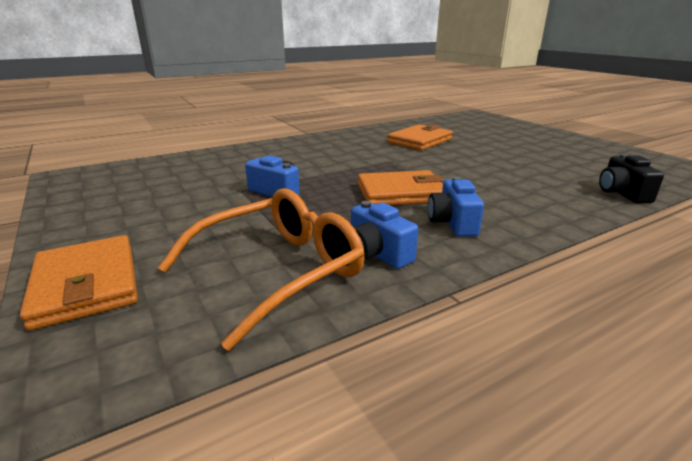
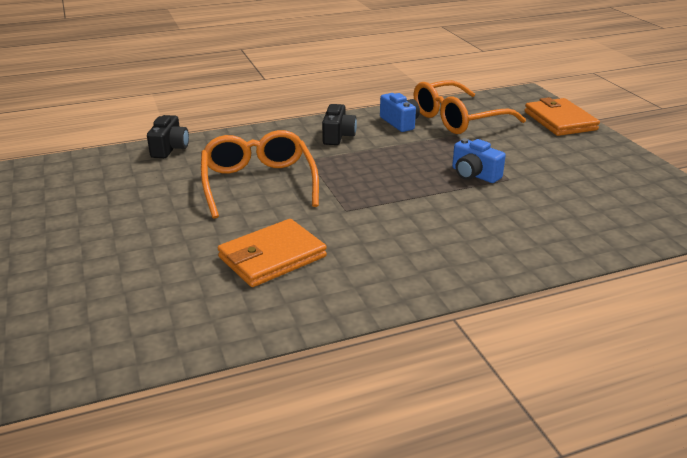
camera: 170 degrees left, 5 degrees up
orange wallet [358,170,444,205] -> none
blue camera [428,177,484,237] -> black camera [322,104,357,145]
none -> orange glasses [201,130,319,219]

